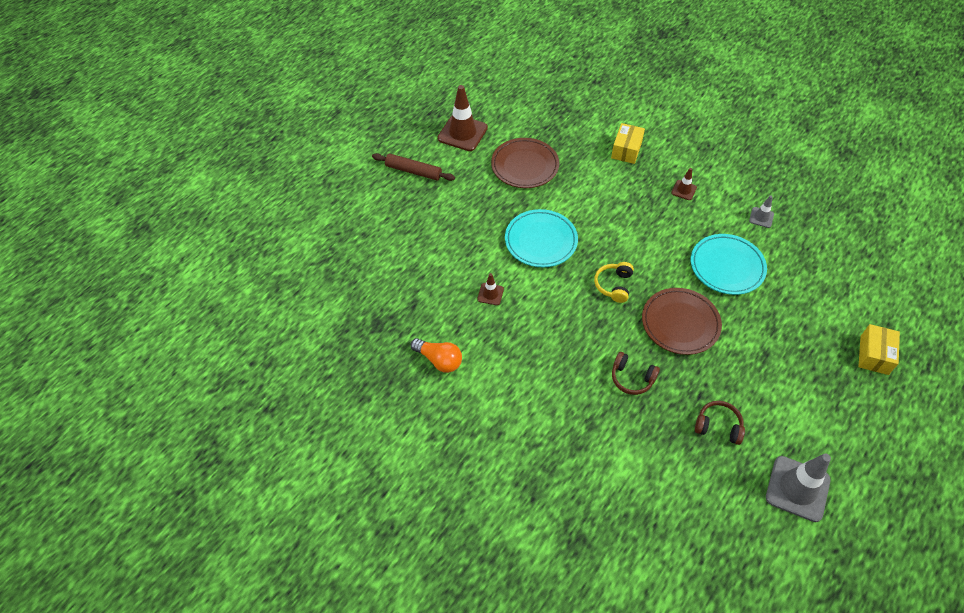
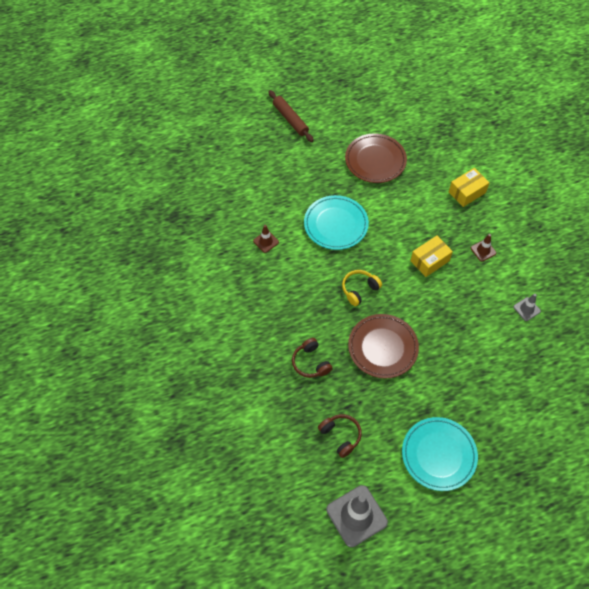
camera: 35 degrees right, 5 degrees up
orange light bulb [411,338,462,373] -> none
brown traffic cone [438,85,488,151] -> none
turquoise plate [691,234,767,295] -> turquoise plate moved to [402,417,478,491]
yellow box [858,324,900,375] -> yellow box moved to [410,235,453,277]

